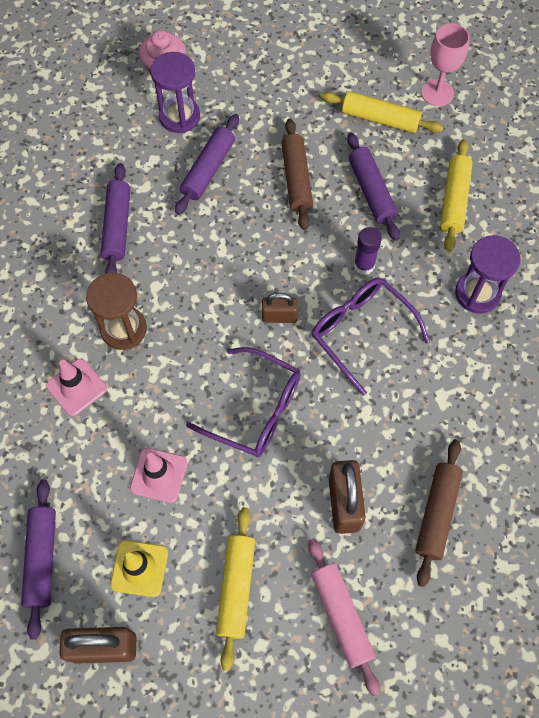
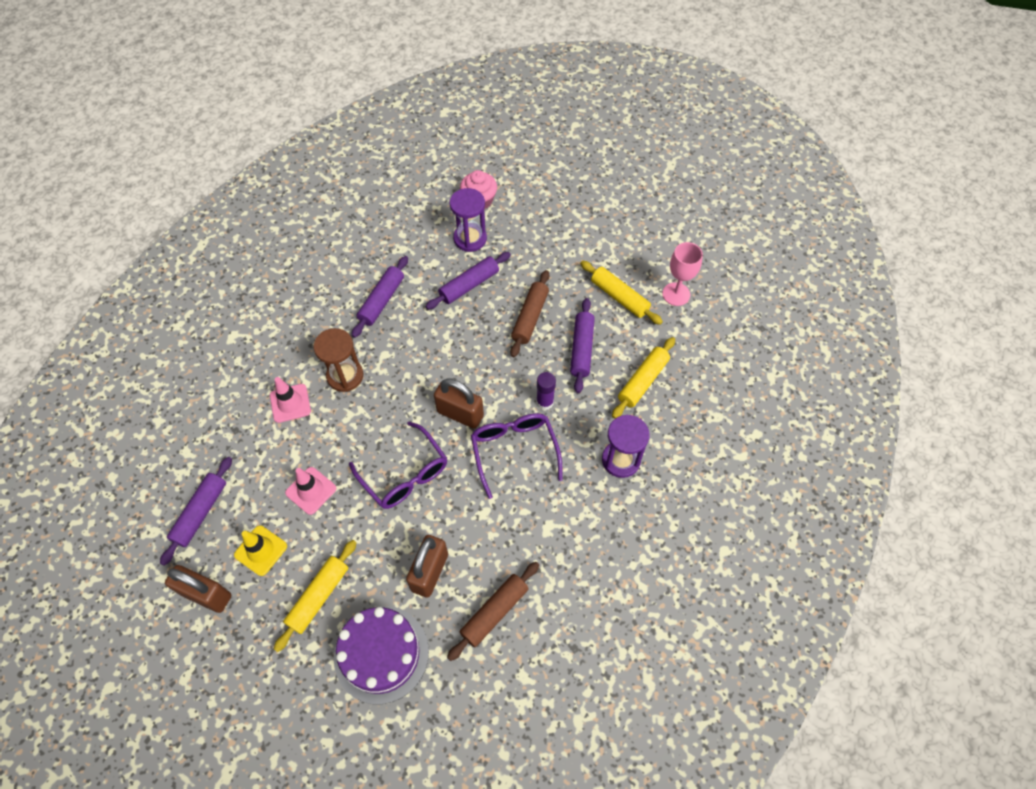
camera: 25 degrees right, 5 degrees down
brown padlock [262,293,298,323] -> brown padlock [434,378,484,429], size x1.62
pink rolling pin [308,539,380,696] -> purple cake [334,606,429,704]

